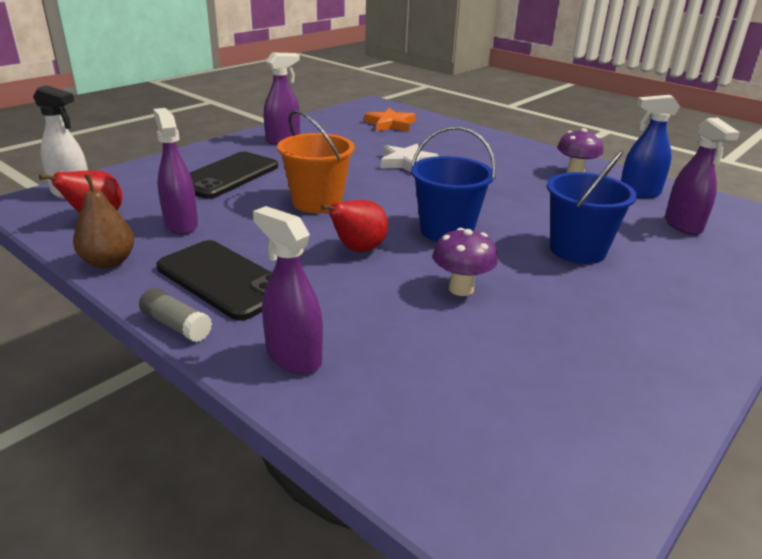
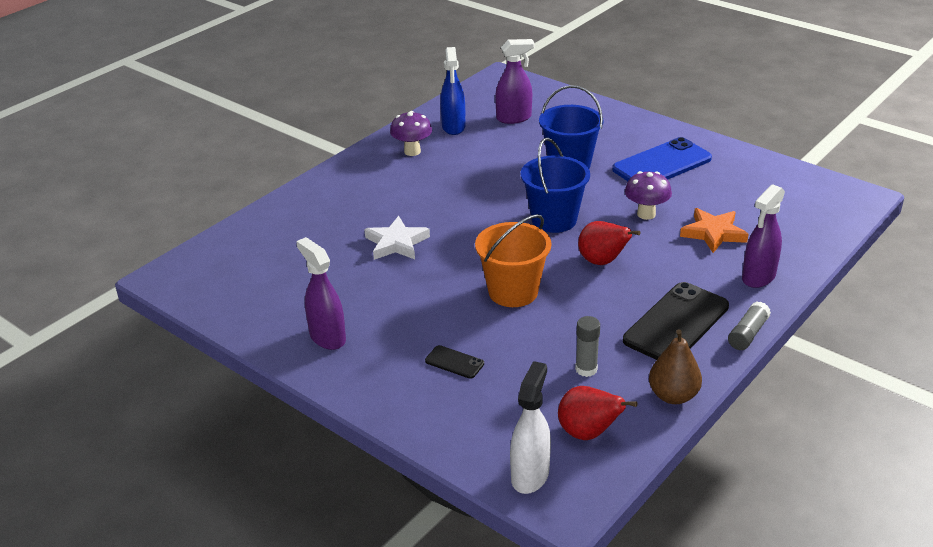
camera: 90 degrees left, 5 degrees up
purple spray bottle [153,108,198,235] -> grey glue stick [575,316,600,377]
black phone [190,152,278,199] -> black phone [425,345,484,379], size x0.45
orange star [365,108,416,132] -> orange star moved to [680,208,749,253]
none -> blue phone [612,137,712,181]

